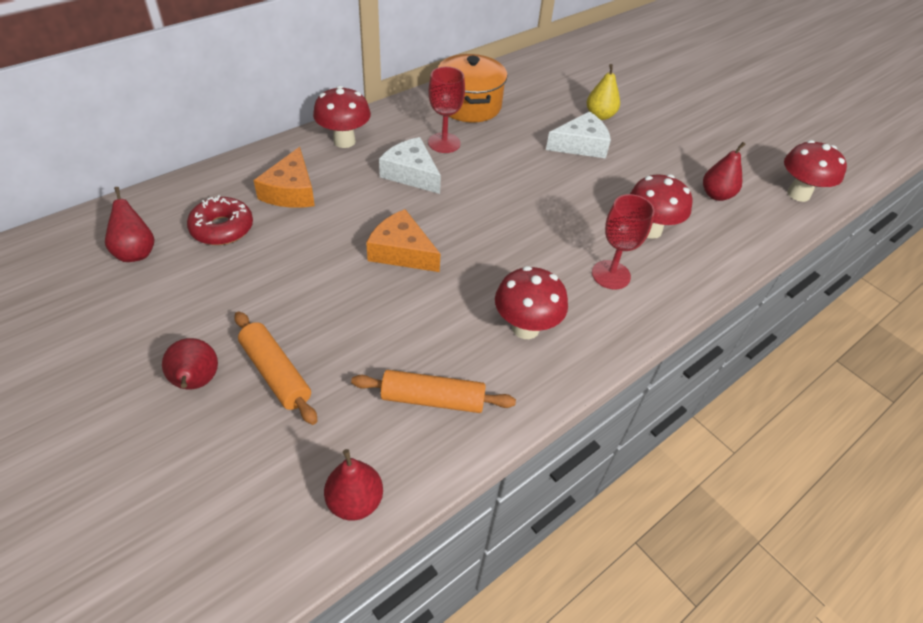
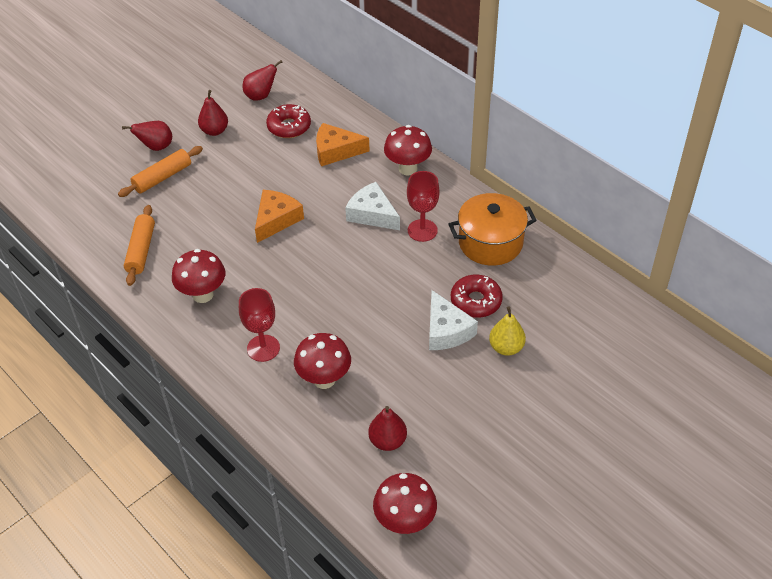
camera: 90 degrees right, 0 degrees up
red pear [324,449,383,521] -> red pear moved to [198,90,228,136]
white cheese [379,137,441,194] -> white cheese turned 90 degrees counterclockwise [345,182,400,230]
none -> red donut [451,275,503,318]

